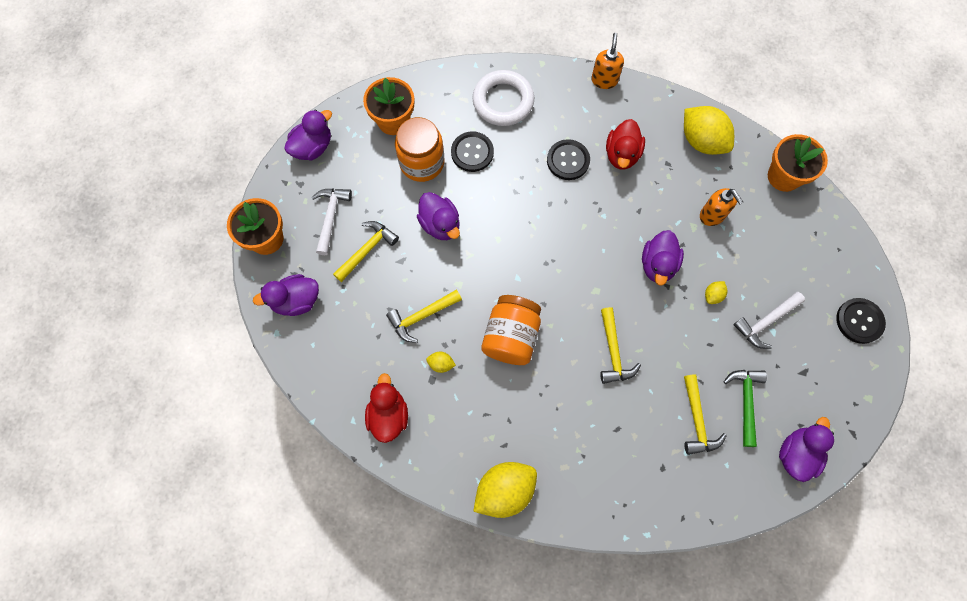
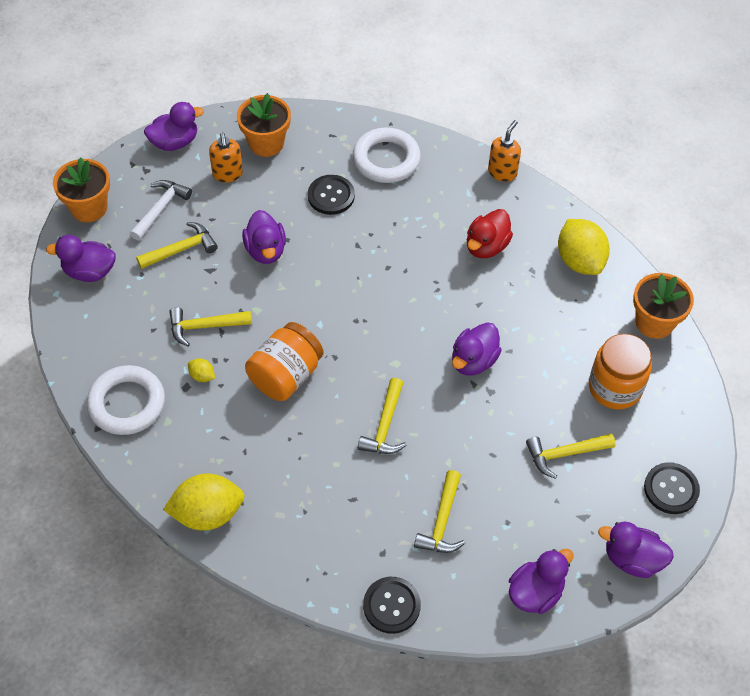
camera: 20 degrees right, 15 degrees down
red duck [365,373,408,443] -> white ring [87,365,165,435]
orange jar [395,117,444,182] -> orange jar moved to [589,334,652,410]
black button [547,139,590,180] -> black button moved to [363,577,421,634]
orange soap dispenser [700,188,743,226] -> orange soap dispenser moved to [209,133,243,183]
yellow lemon [705,281,728,304] -> none
green hammer [724,370,767,447] -> none
white hammer [733,292,805,349] -> yellow hammer [526,433,616,479]
none -> purple duck [598,522,674,578]

